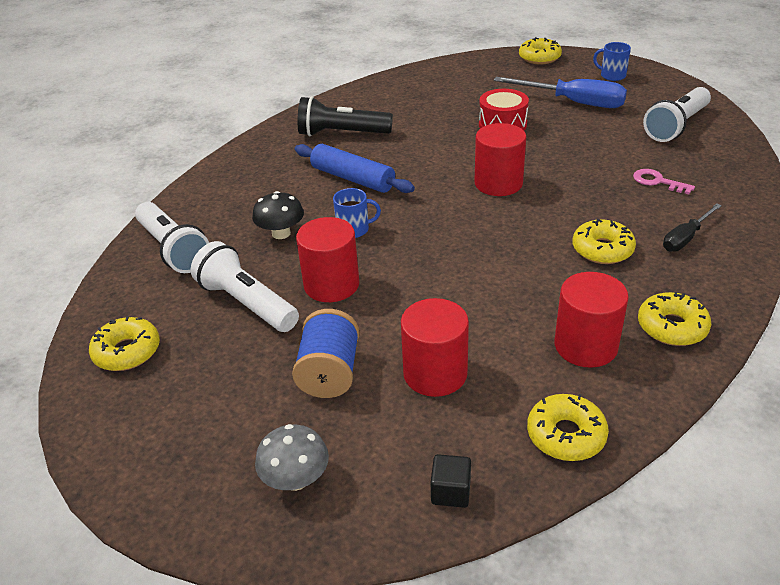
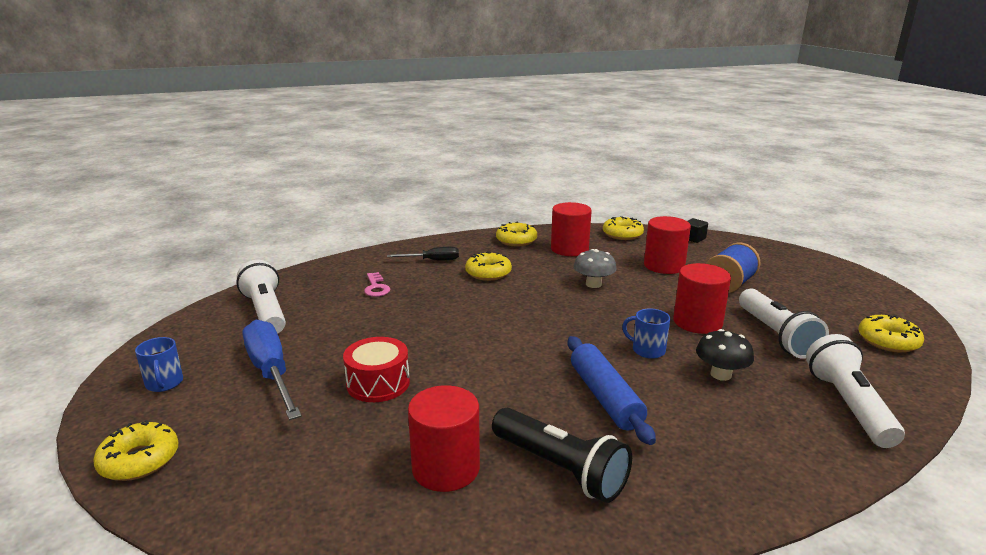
camera: 145 degrees left, 15 degrees down
grey mushroom [255,424,329,491] -> grey mushroom moved to [573,249,617,288]
red cylinder [475,123,526,196] -> red cylinder moved to [408,385,480,492]
white flashlight [643,87,711,142] -> white flashlight turned 105 degrees counterclockwise [236,260,286,334]

